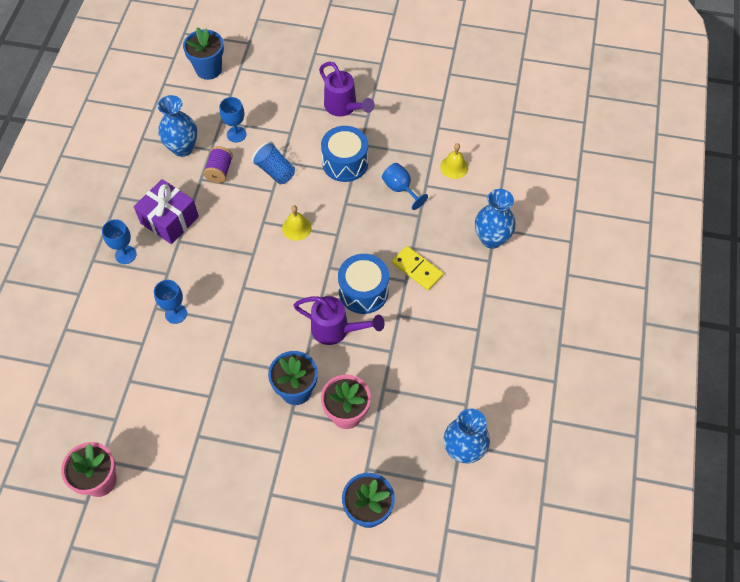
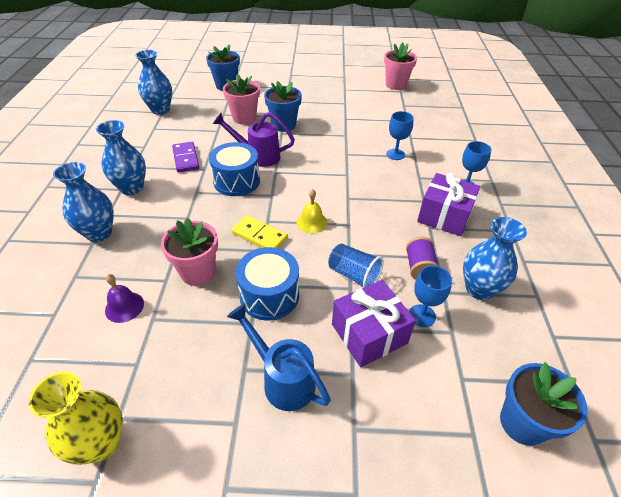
camera: 170 degrees right, 15 degrees down
purple watering can [319,62,375,117] -> blue watering can [227,303,331,411]
blue goblet [382,163,428,210] -> pink flower pot [161,218,218,286]
yellow domino [392,246,443,290] -> yellow domino moved to [232,215,288,248]
yellow bell [440,143,468,179] -> purple bell [105,274,144,323]
none -> yellow vase [29,372,123,465]
none -> blue vase [96,120,146,195]
none -> purple domino [172,142,199,172]
none -> purple gift [332,280,416,367]

